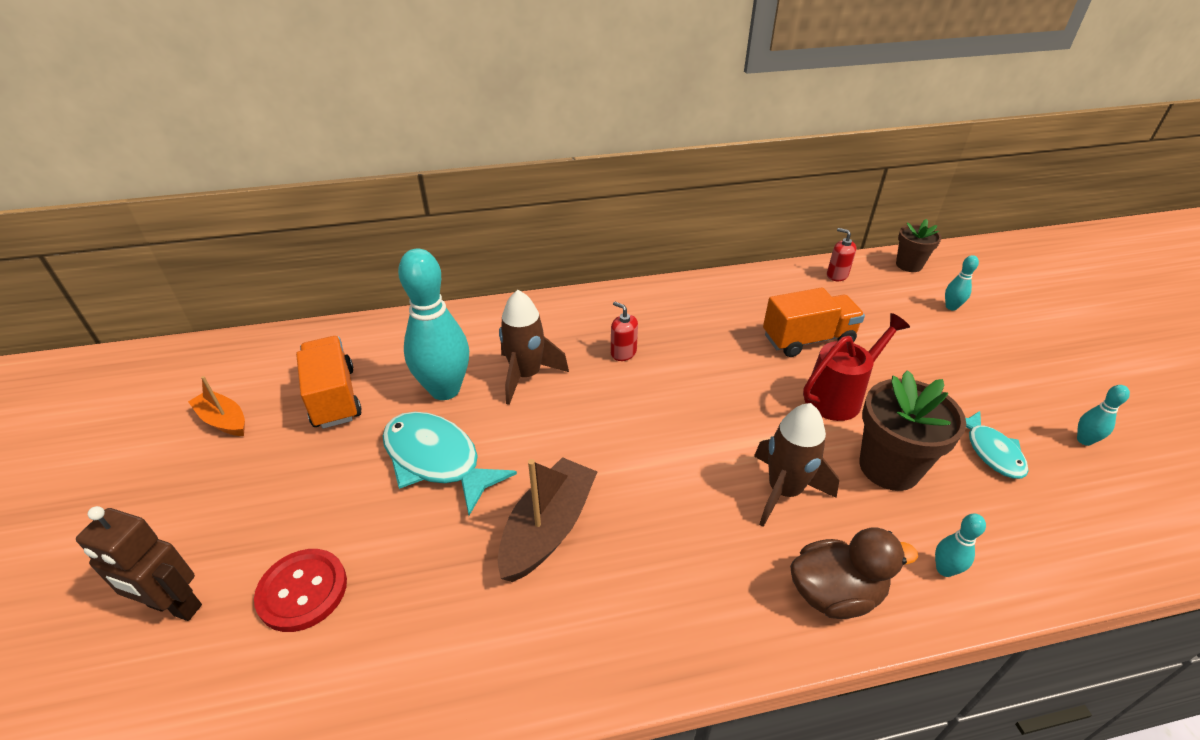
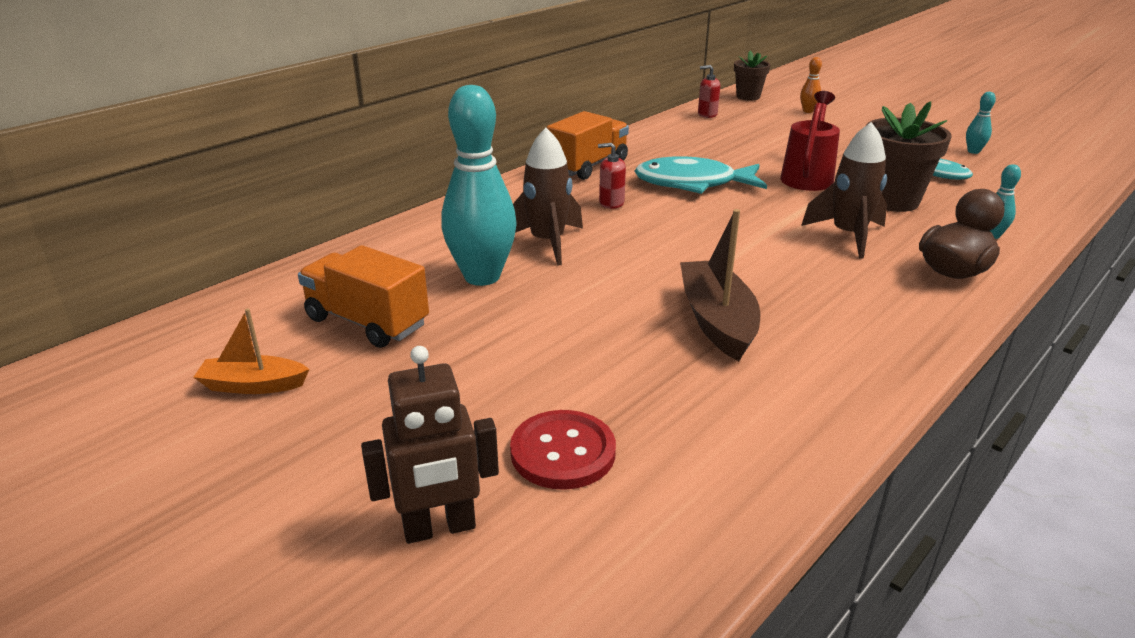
camera: 35 degrees left, 10 degrees down
turquoise fish [382,412,517,515] -> turquoise fish moved to [635,156,767,194]
orange truck [763,287,865,357] -> orange truck moved to [547,111,629,180]
turquoise bowling pin [945,255,979,311] -> orange bowling pin [800,57,822,113]

